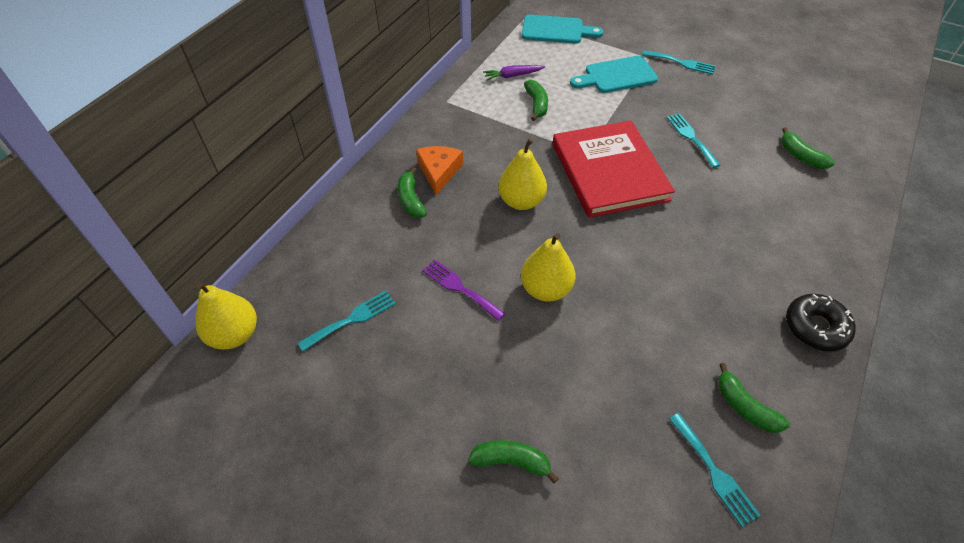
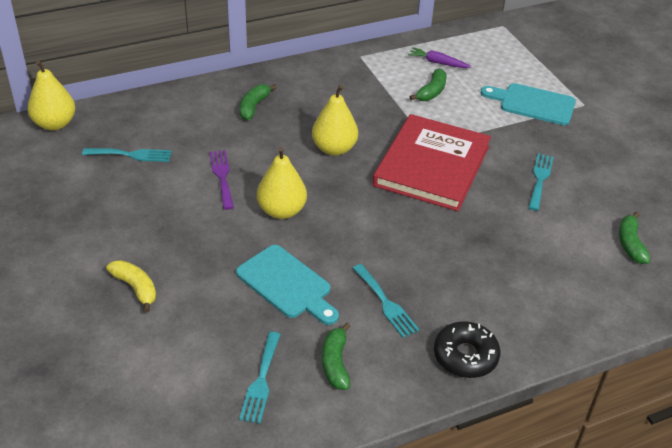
camera: 35 degrees right, 10 degrees down
orange cheese [416,146,463,195] -> none
green banana [468,440,559,483] -> yellow banana [106,260,156,312]
turquoise cutting board [522,15,604,44] -> turquoise cutting board moved to [236,245,339,325]
turquoise fork [642,50,715,75] -> turquoise fork moved to [353,264,419,338]

